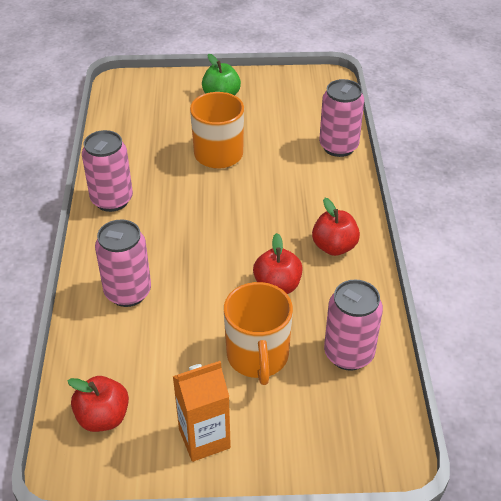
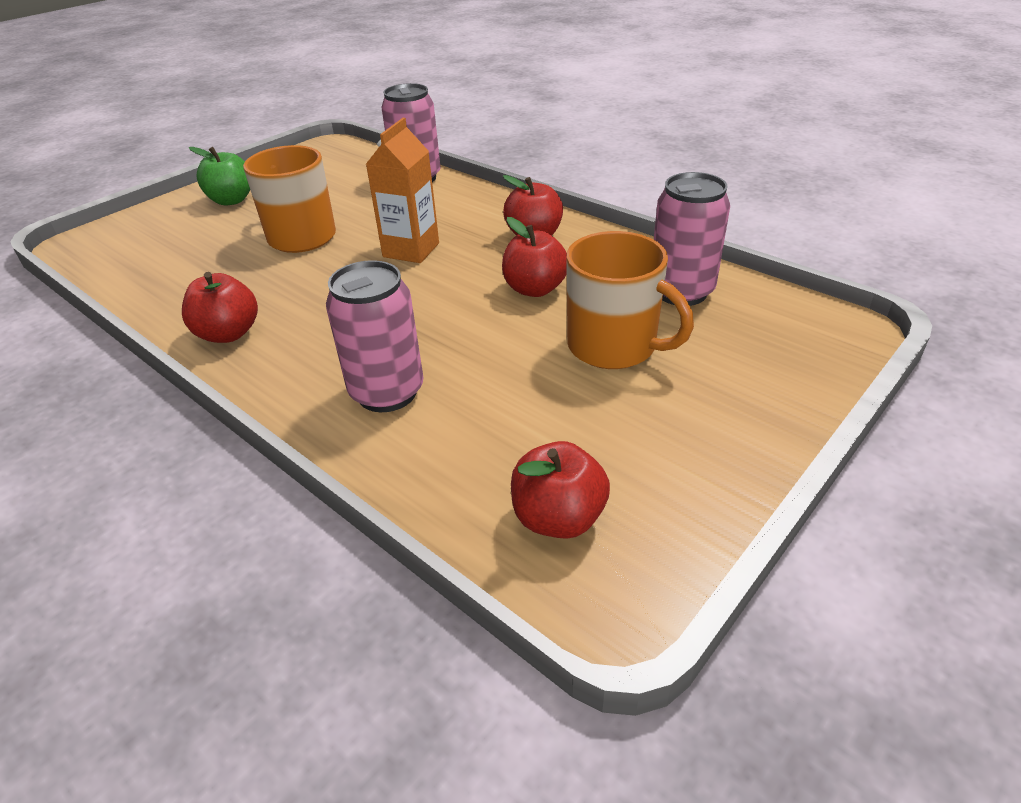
camera: 45 degrees left, 5 degrees down
pink can [82,130,133,212] -> red apple [182,272,258,343]
orange carton [173,361,231,462] -> orange carton moved to [366,118,439,263]

